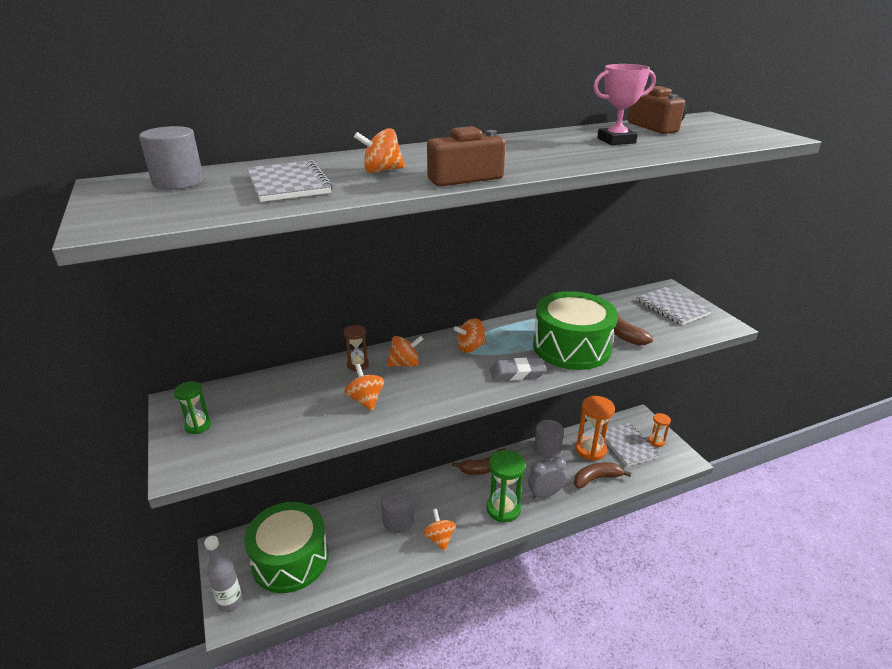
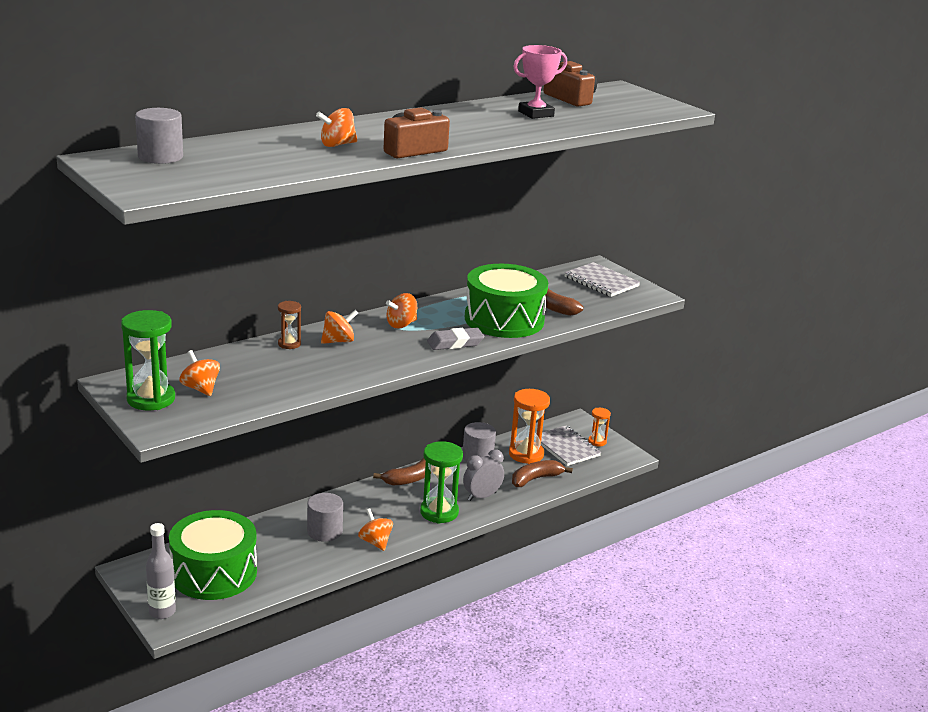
camera: 15 degrees left, 5 degrees down
green hourglass [174,381,211,434] -> green hourglass [121,310,175,410], size x1.86
grey notebook [247,160,333,202] -> none
orange spinning top [345,364,384,411] -> orange spinning top moved to [179,350,220,396]

